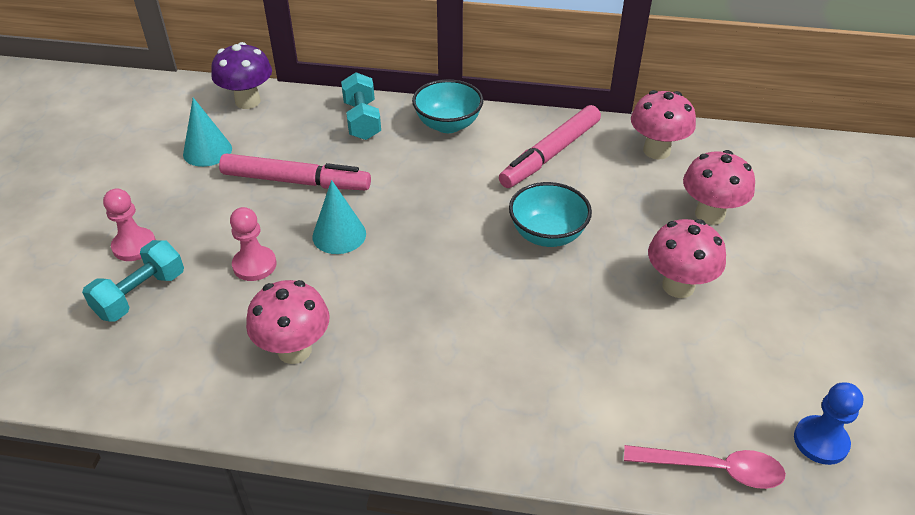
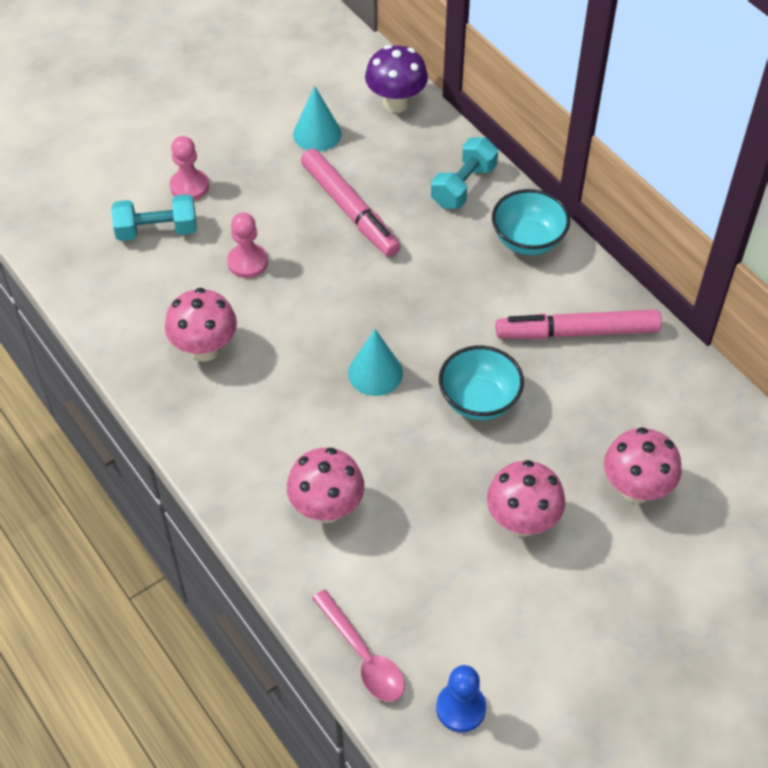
camera: 45 degrees right, 10 degrees up
turquoise cone [312,180,366,254] -> turquoise cone moved to [348,329,403,396]
pink mushroom [631,90,696,160] -> pink mushroom moved to [287,448,365,523]

